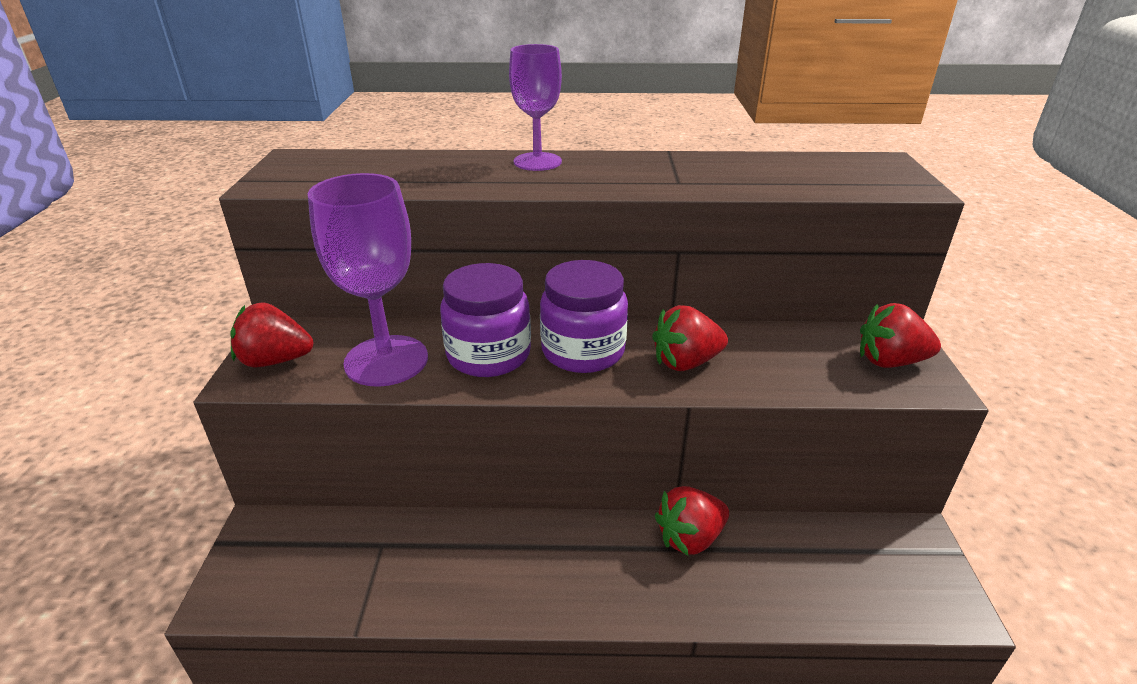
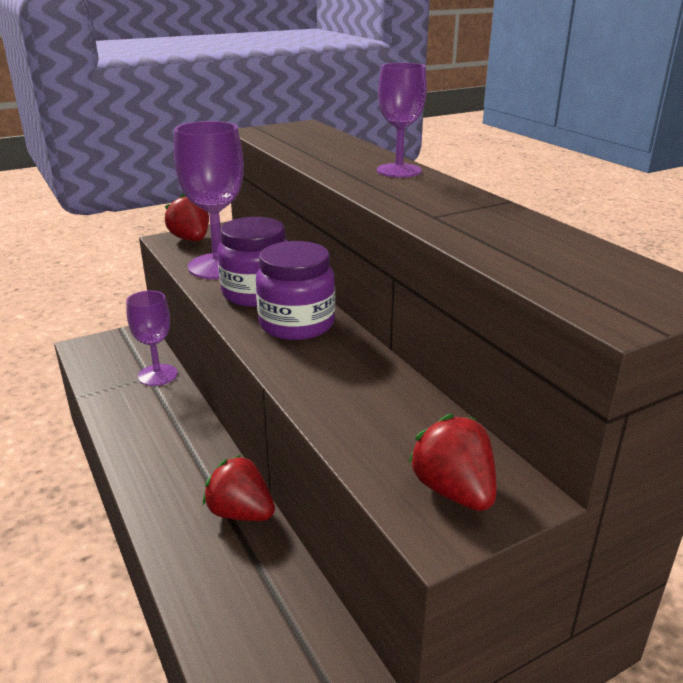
camera: 60 degrees right, 5 degrees down
red strawberry [652,305,728,371] -> none
none -> purple goblet [126,290,178,386]

